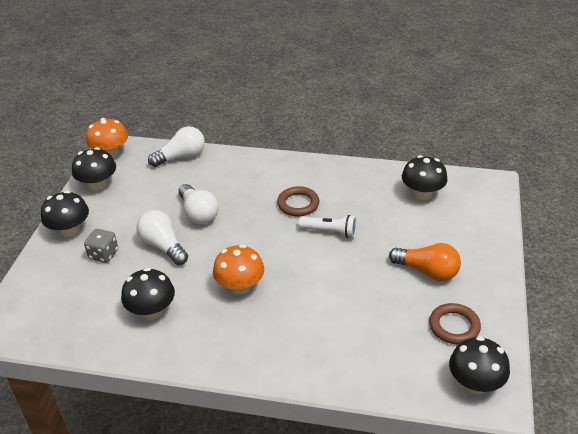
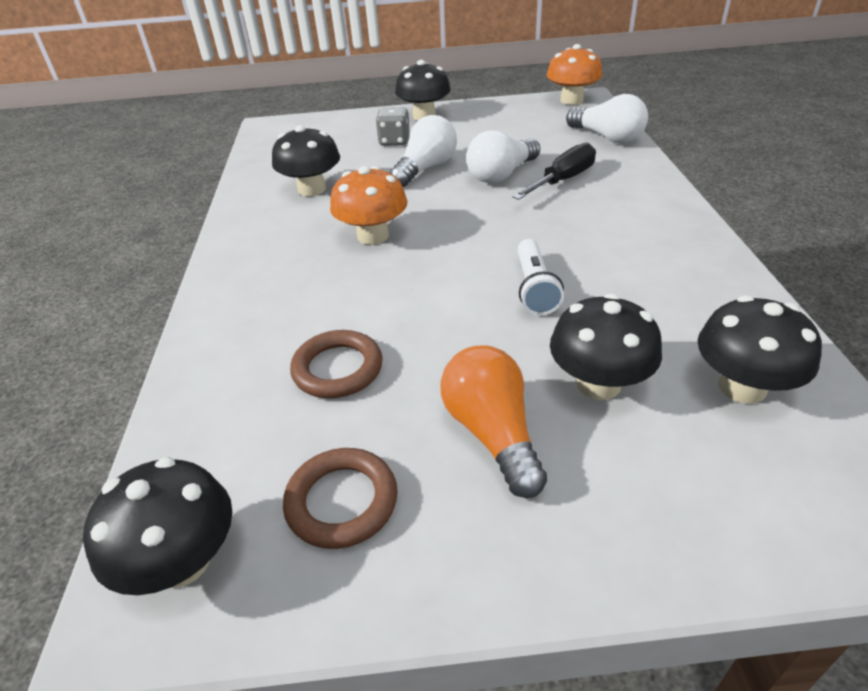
camera: 75 degrees right, 0 degrees up
black mushroom [72,147,116,191] -> black mushroom moved to [550,293,662,400]
brown ring [277,186,319,216] -> brown ring moved to [290,330,383,398]
orange light bulb [389,243,461,281] -> orange light bulb turned 150 degrees clockwise [440,345,547,498]
none -> black screwdriver [512,142,596,200]

